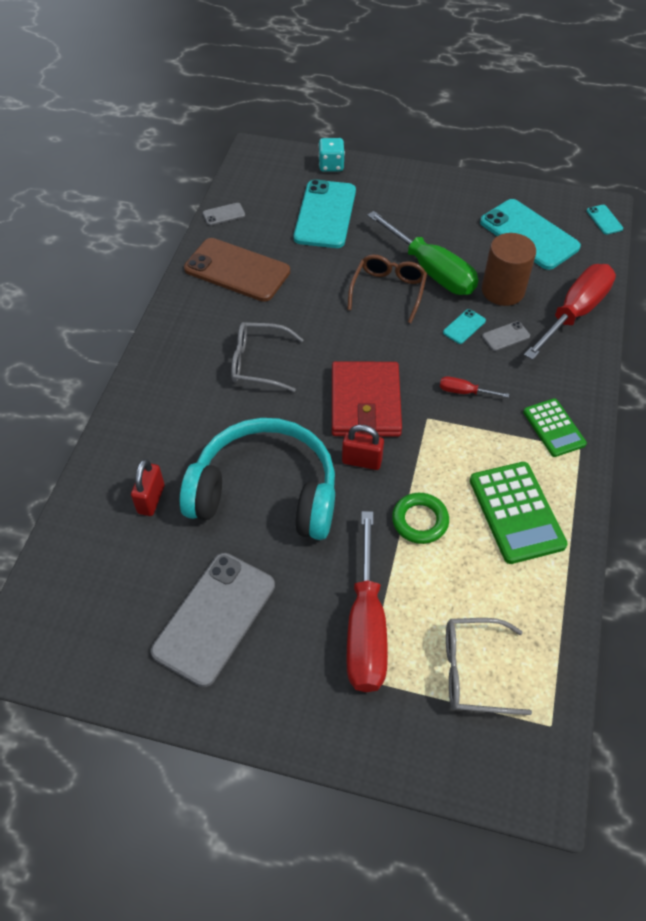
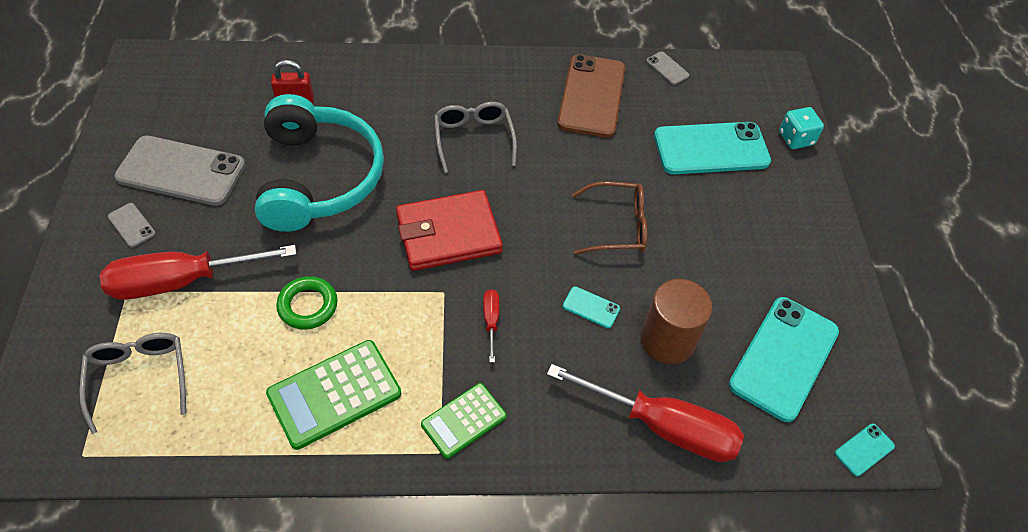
camera: 70 degrees right, 0 degrees up
red padlock [342,425,384,470] -> none
green screwdriver [367,211,478,295] -> none
grey phone [482,321,530,351] -> grey phone moved to [108,203,156,247]

